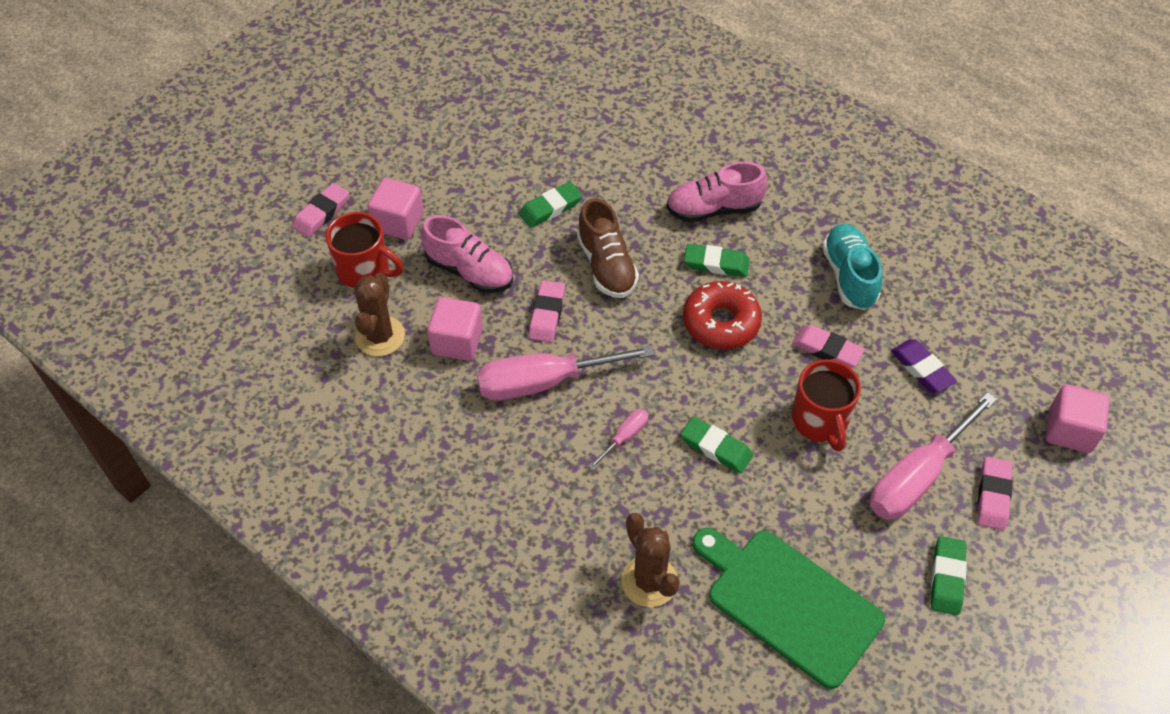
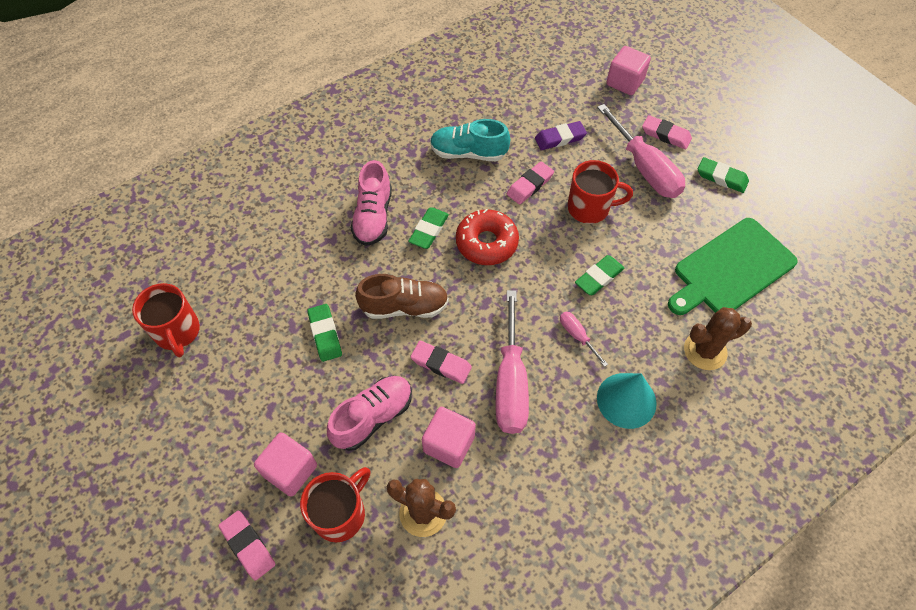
camera: 75 degrees left, 5 degrees up
none -> red mug [132,283,200,357]
none -> turquoise cone [597,373,657,429]

